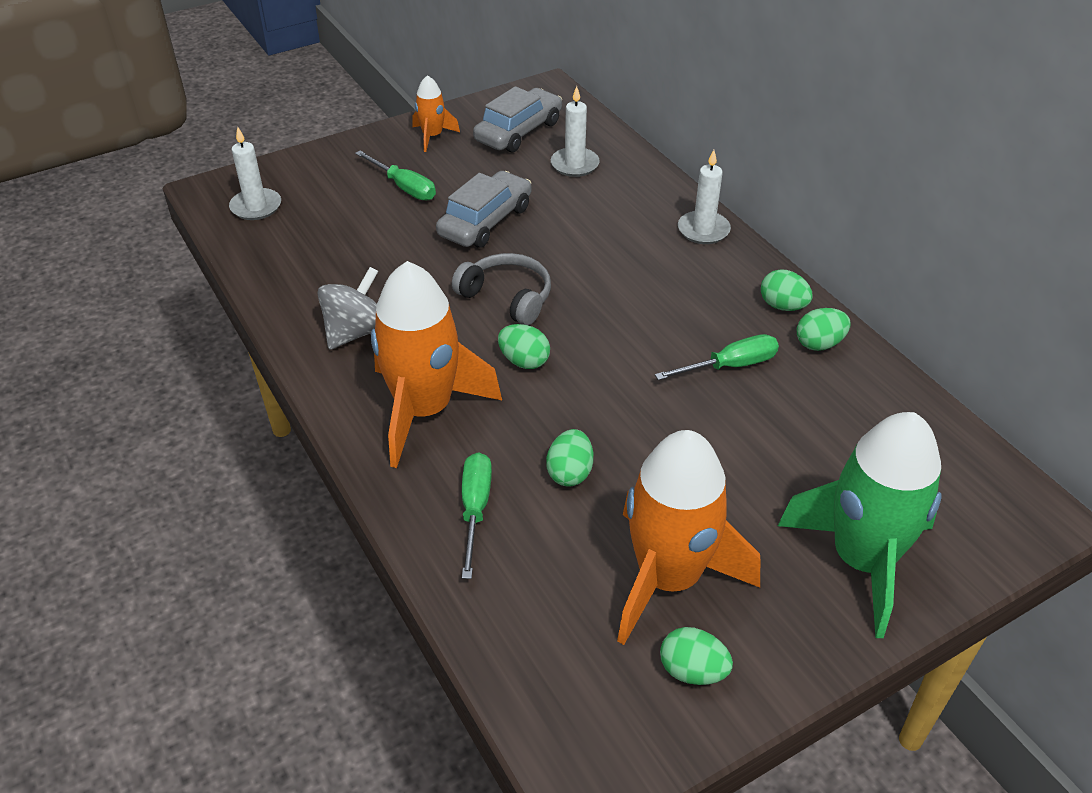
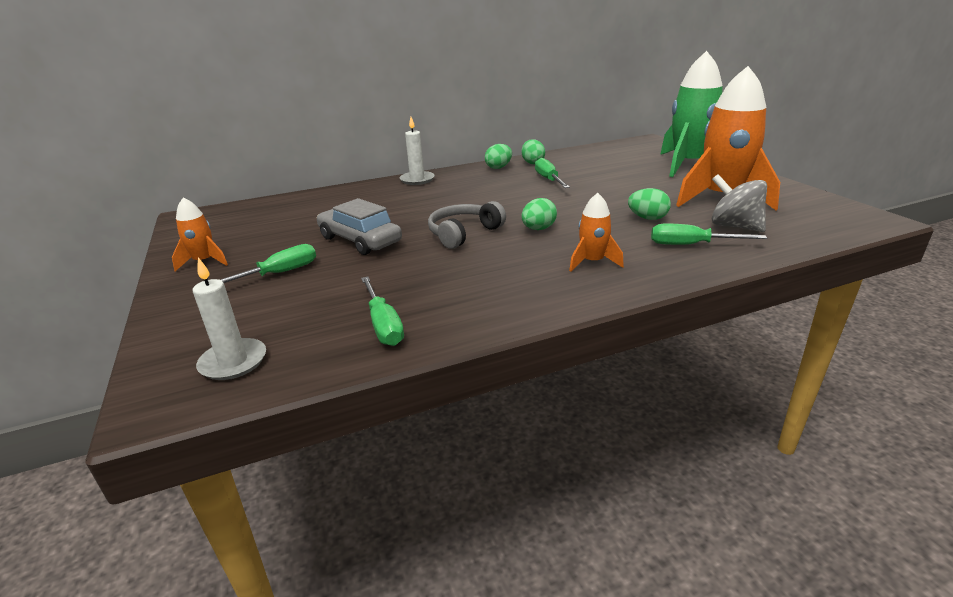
camera: 80 degrees left, 15 degrees down
grey spinning top [317,267,378,350] -> grey spinning top moved to [712,174,767,232]
orange rocket [371,261,502,468] -> orange rocket [569,193,624,272], size x0.47
grey car [473,86,562,153] -> none
white candle [551,86,600,177] -> none
green egg [660,627,733,685] -> none
none -> green screwdriver [361,277,404,346]

